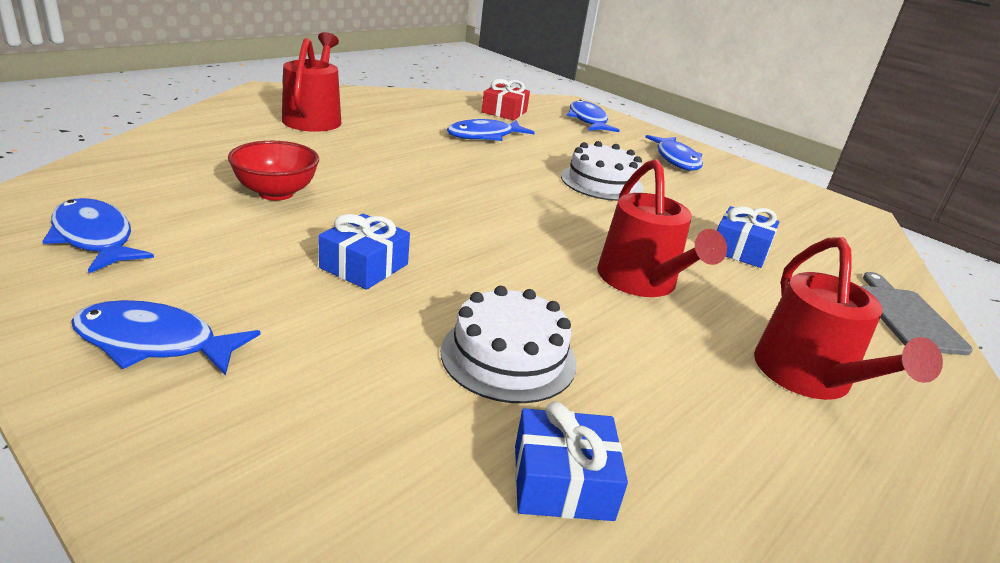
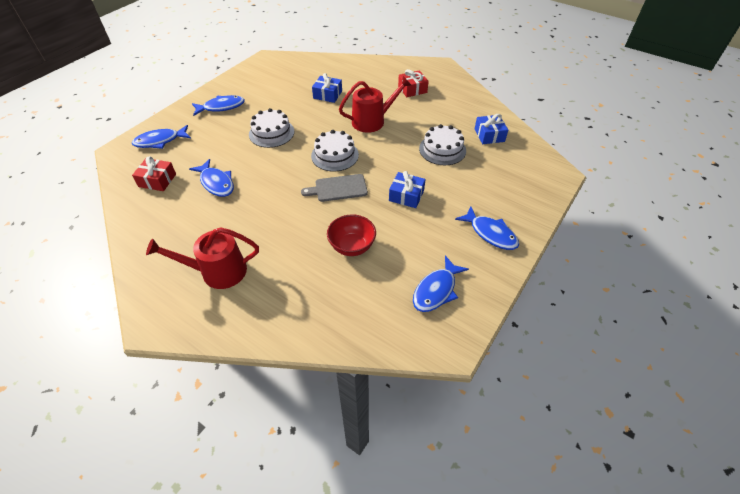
camera: 95 degrees left, 20 degrees up
blue fish [71,300,261,376] -> blue fish turned 45 degrees counterclockwise [455,207,519,250]
red watering can [754,237,943,400] -> red gift [398,69,429,97]
grey cutting board [861,272,973,355] -> grey cutting board moved to [301,174,368,202]
none -> white cake [311,130,359,171]

